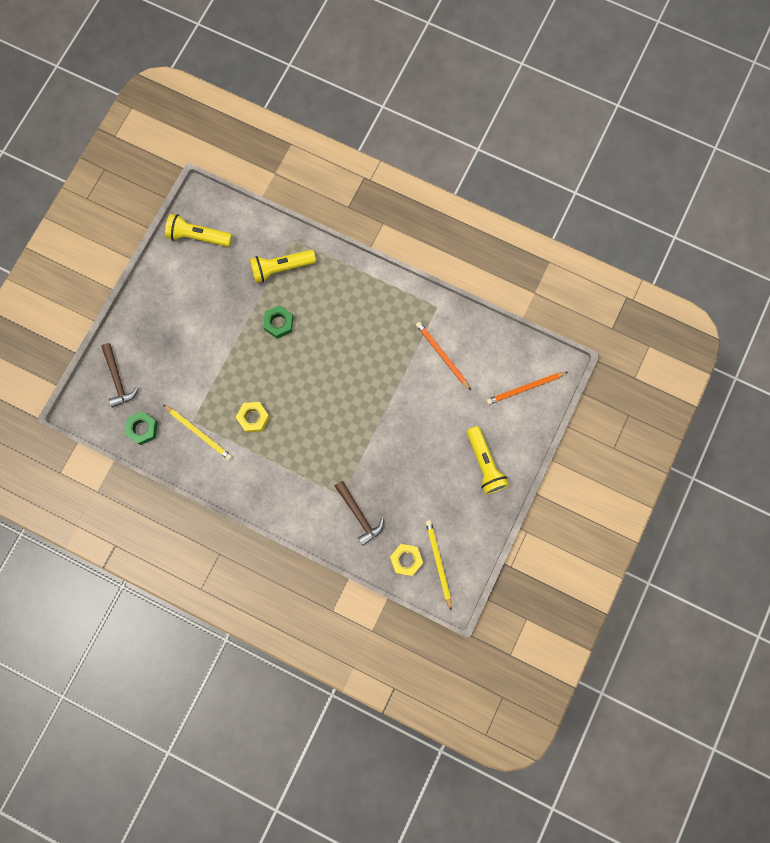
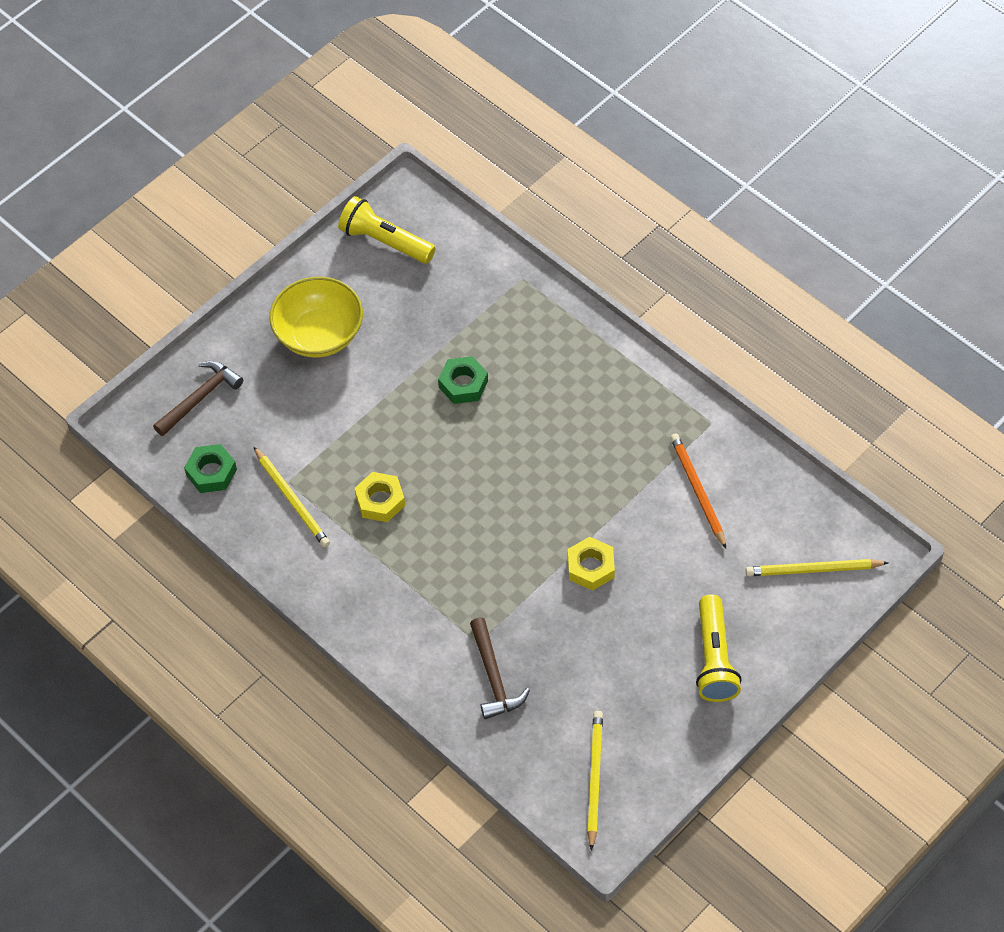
camera: 20 degrees right, 20 degrees down
brown hammer [101,343,139,408] -> brown hammer turned 135 degrees counterclockwise [153,361,243,436]
yellow flashlight [250,250,316,283] -> none
yellow nut [390,544,423,576] -> yellow nut moved to [568,537,615,591]
orange pencil [486,372,568,405] -> yellow pencil [746,559,889,576]
none -> yellow bowl [269,277,363,358]

